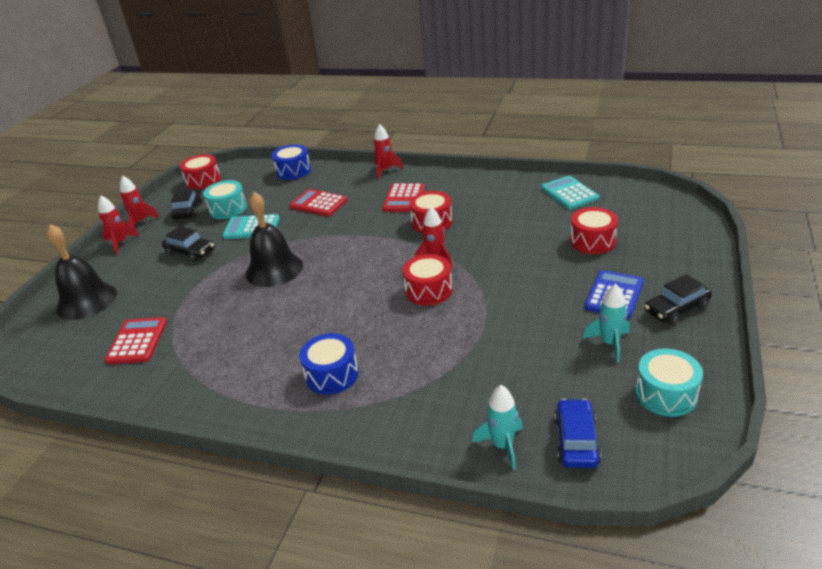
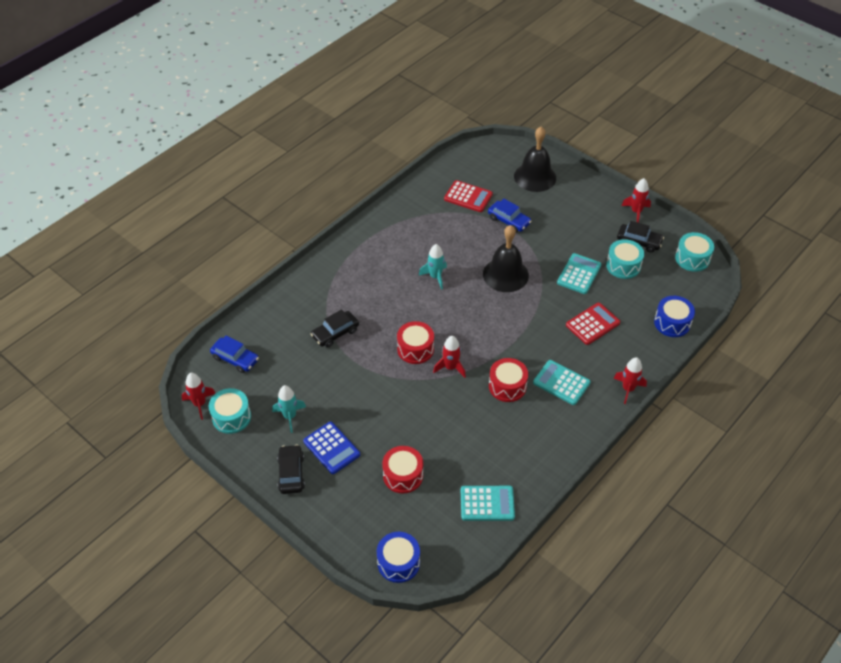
camera: 110 degrees right, 15 degrees up
red rocket [98,196,140,254] -> red rocket moved to [182,373,215,420]
black car [162,226,215,262] -> black car moved to [311,309,359,348]
red drum [180,154,221,190] -> turquoise drum [675,232,714,272]
blue drum [299,333,359,394] -> blue drum moved to [377,532,420,583]
red calculator [382,183,425,212] -> turquoise calculator [533,360,591,405]
turquoise rocket [472,385,523,470] -> turquoise rocket moved to [419,244,447,290]
none -> blue car [488,199,531,233]

